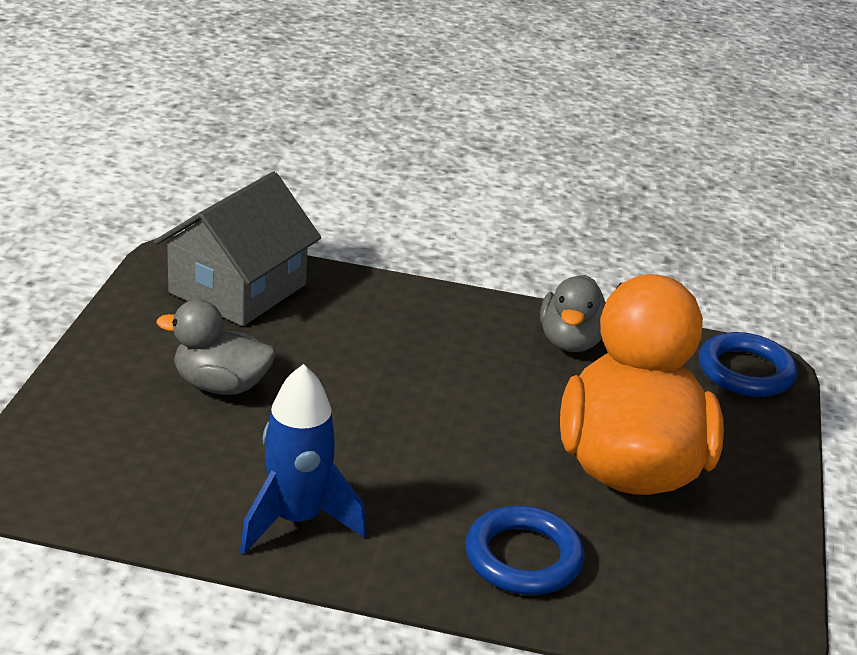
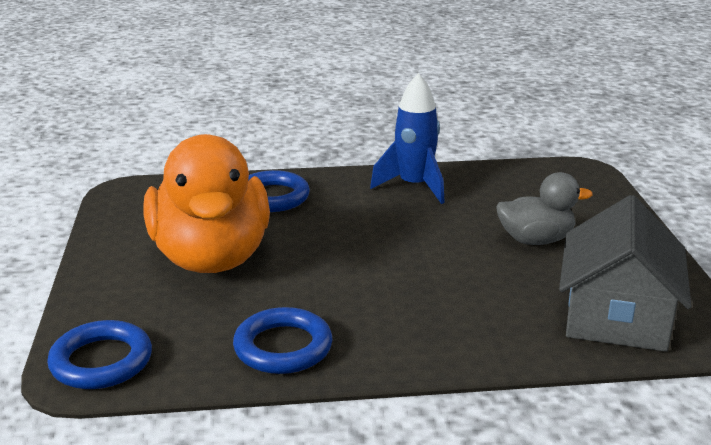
camera: 165 degrees right, 5 degrees down
grey duck [540,275,606,352] -> blue ring [233,307,333,374]

